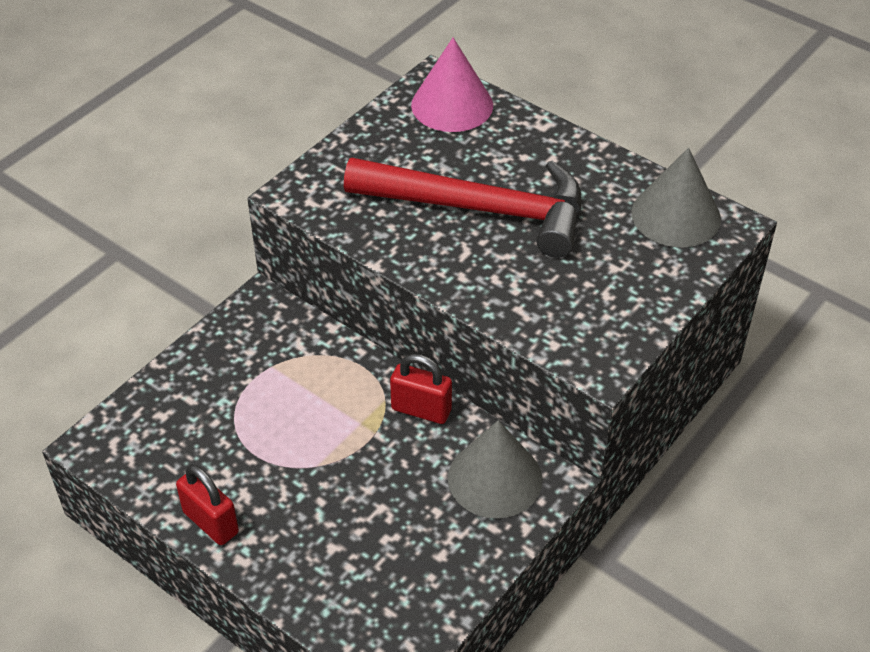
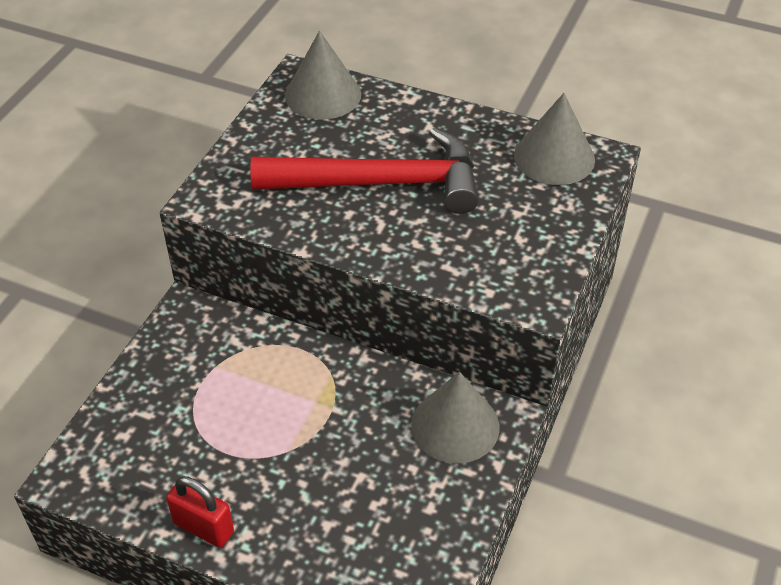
camera: 15 degrees left, 0 degrees up
red padlock [390,354,452,424] -> none
pink cone [411,38,493,132] -> grey cone [285,31,361,120]

